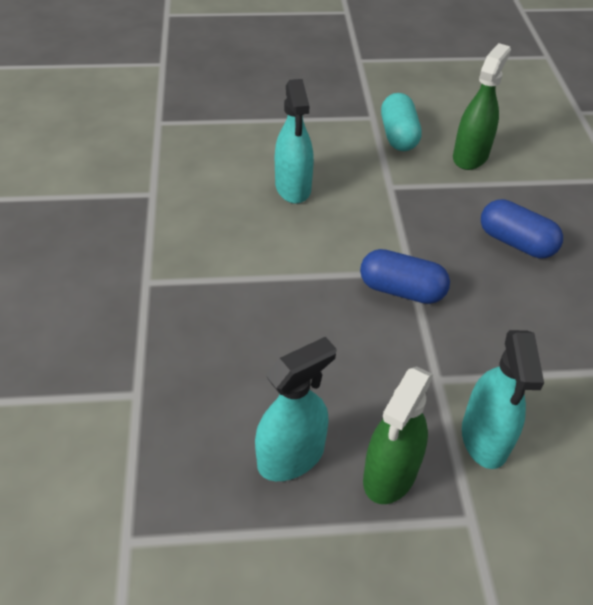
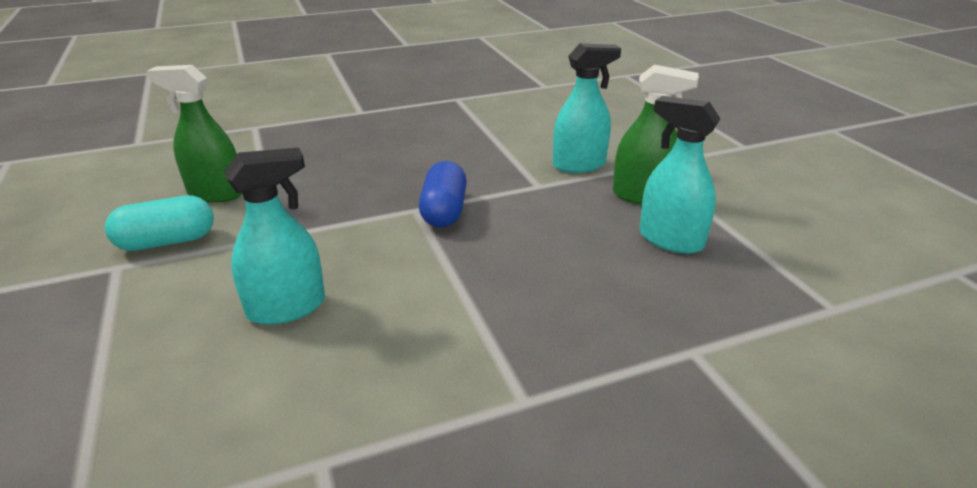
camera: 105 degrees left, 15 degrees down
blue capsule [481,199,563,258] -> none

